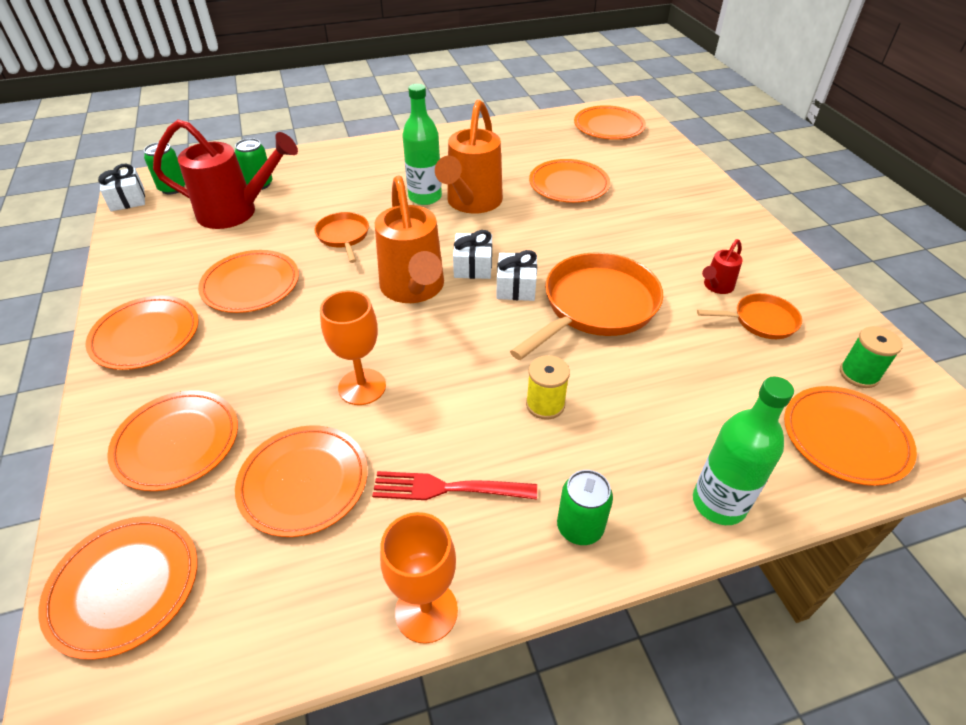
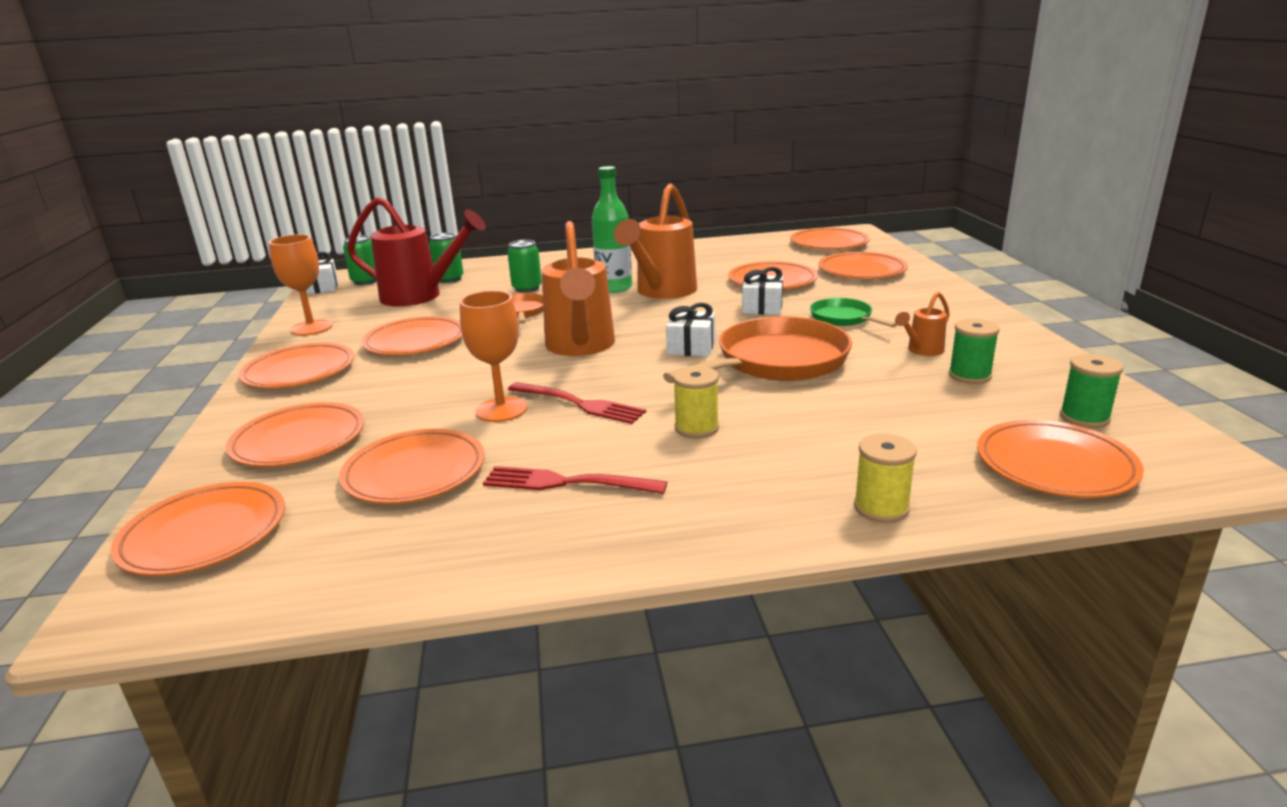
camera: 10 degrees right, 20 degrees down
orange goblet [380,512,458,644] -> orange goblet moved to [269,234,332,336]
white gift [453,230,492,279] -> white gift moved to [742,267,783,315]
green can [557,470,613,545] -> green can moved to [507,240,542,293]
green bottle [693,376,794,525] -> yellow spool [854,434,917,523]
orange pan [697,293,802,339] -> green spool [949,319,1000,384]
red watering can [702,239,743,294] -> orange watering can [895,292,950,356]
none -> red fork [508,382,646,424]
none -> green pan [810,298,897,327]
none -> orange plate [818,252,908,279]

